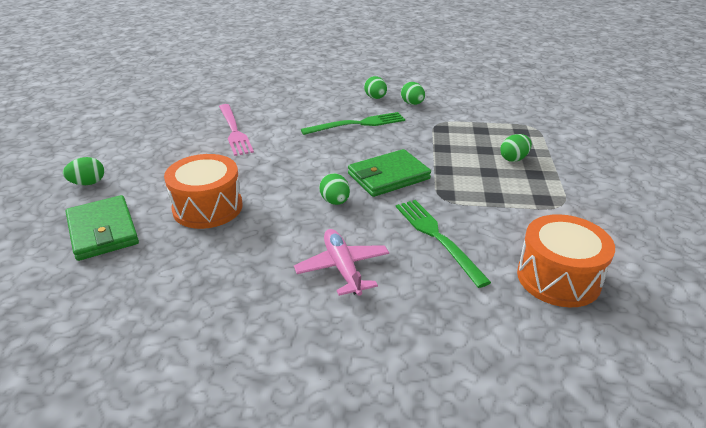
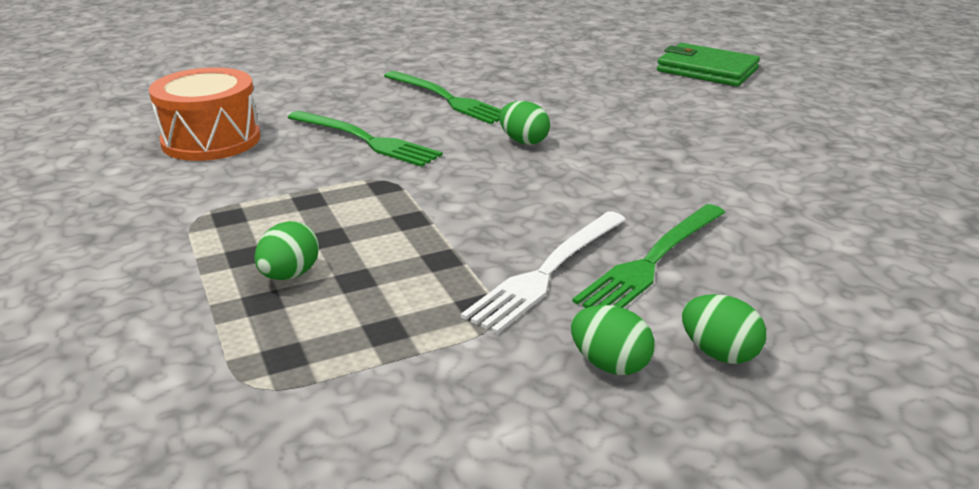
camera: 150 degrees right, 5 degrees down
green egg [63,157,104,185] -> none
orange drum [164,154,243,229] -> none
pink fork [219,104,254,156] -> none
pink plane [294,229,389,296] -> green fork [384,71,501,124]
green wallet [348,149,431,197] -> none
none -> white fork [461,211,626,334]

